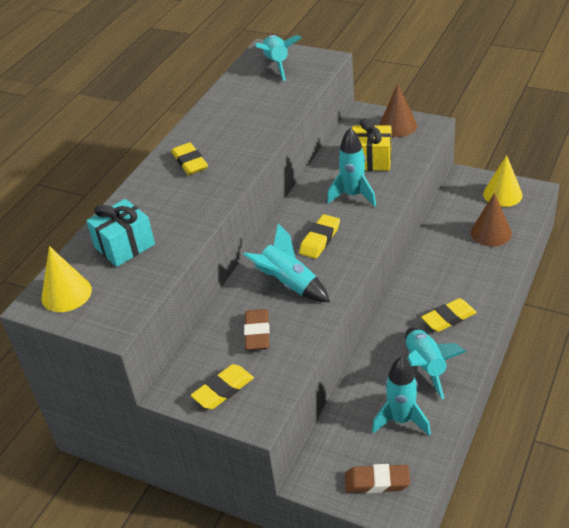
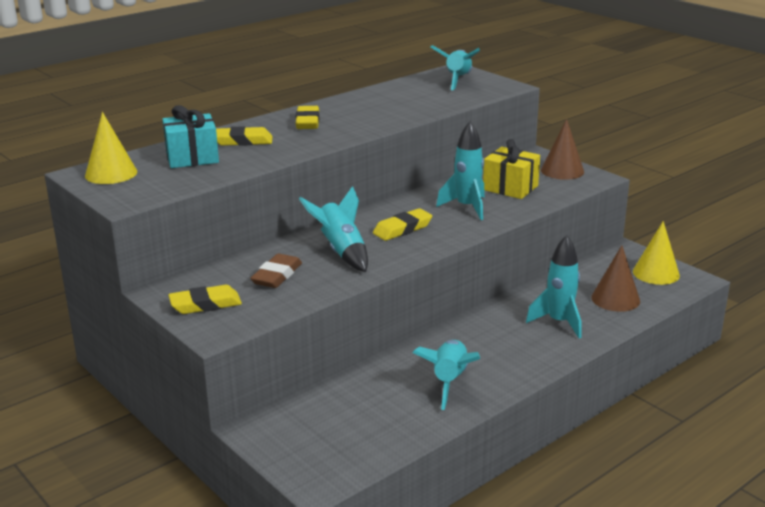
camera: 20 degrees right, 15 degrees down
brown eraser [345,464,410,493] -> none
turquoise rocket [372,357,431,436] -> turquoise rocket moved to [526,235,581,338]
yellow eraser [421,298,477,332] -> yellow eraser moved to [216,126,273,146]

